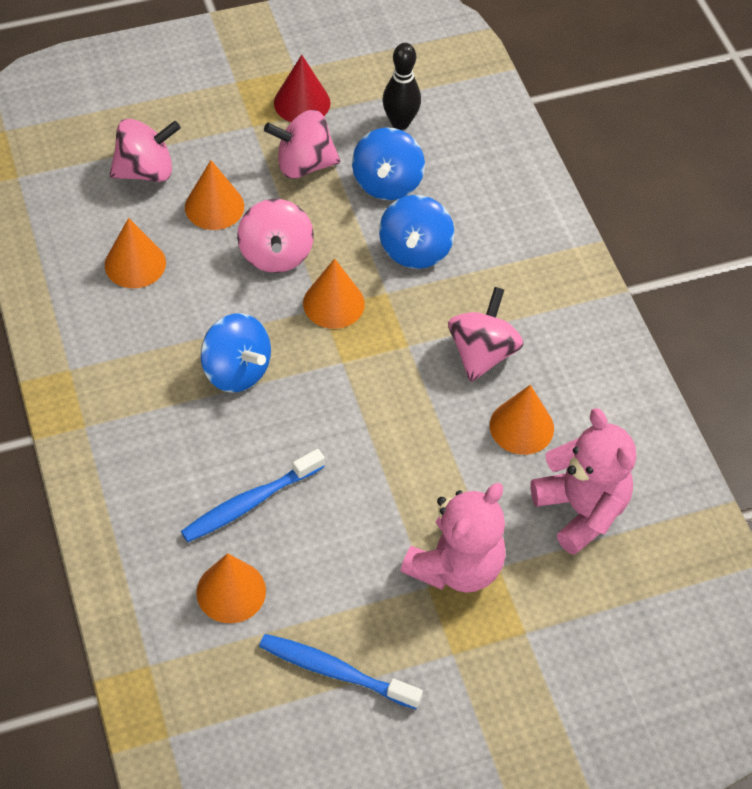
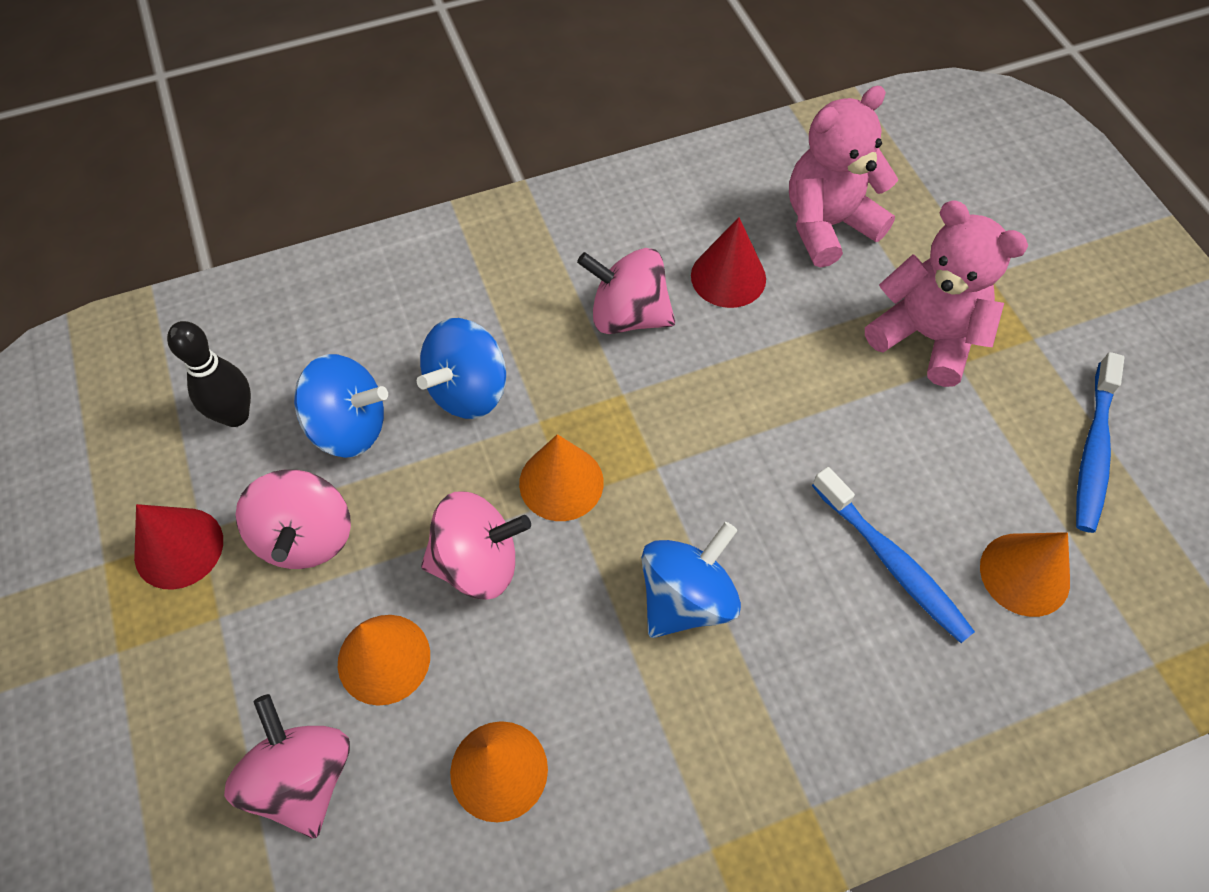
camera: 90 degrees left, 5 degrees up
blue spinning top [379,195,454,269] -> blue spinning top turned 120 degrees clockwise [417,318,506,419]
orange cone [490,385,554,455] -> red cone [691,217,766,308]

